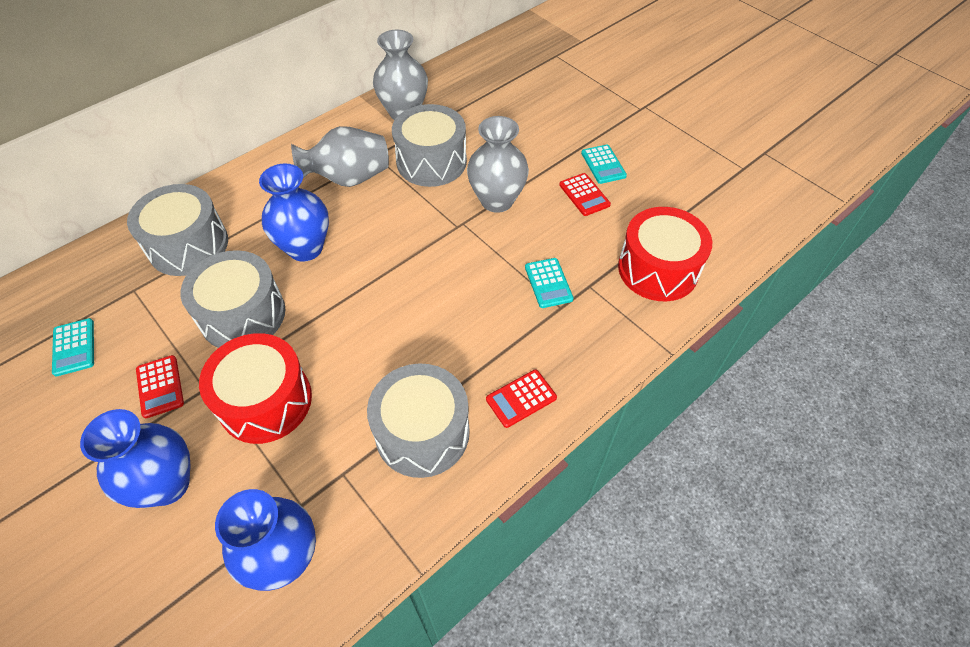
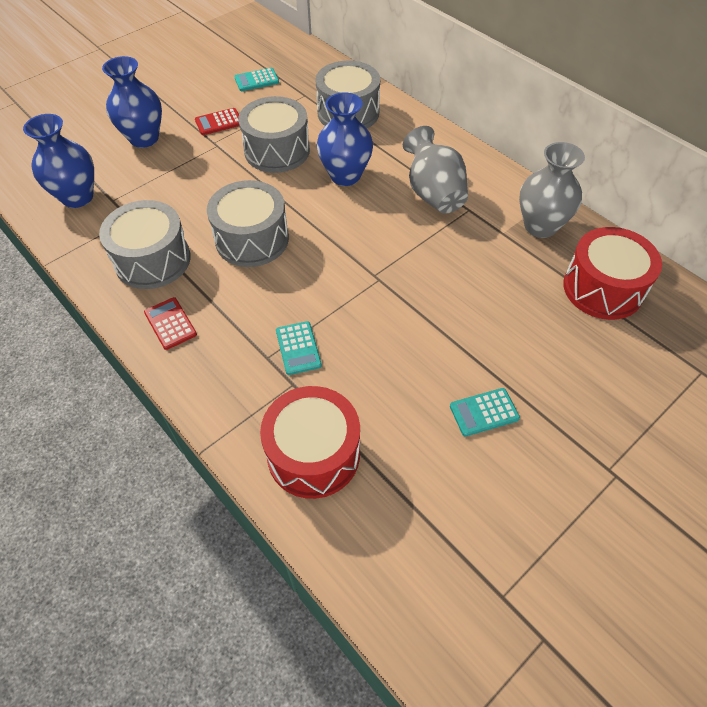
camera: 90 degrees right, 0 degrees up
red drum [199,333,312,444] -> red drum moved to [563,227,662,320]
grey drum [392,104,467,187] -> grey drum moved to [207,180,289,267]
grey vase [467,116,529,213] -> none
turquoise calculator [525,258,573,308] -> turquoise calculator turned 90 degrees counterclockwise [276,321,322,375]
red calculator [559,173,611,216] -> none

